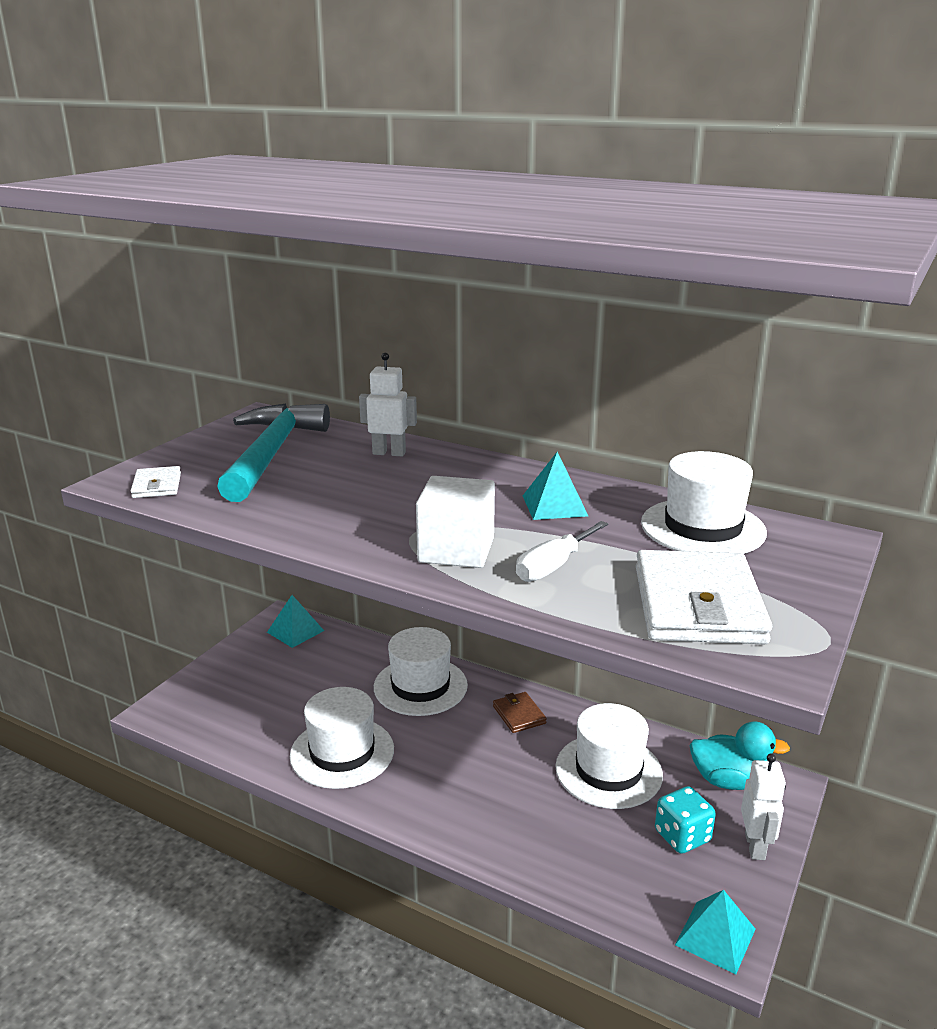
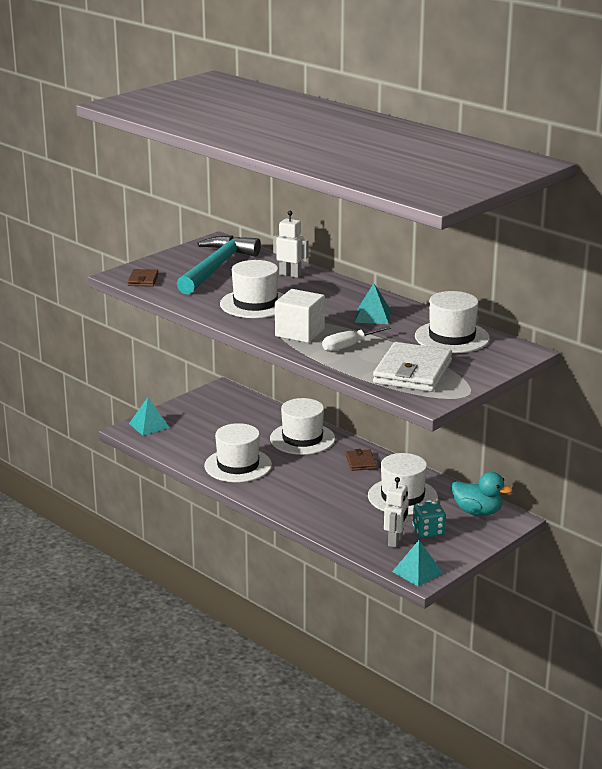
camera: 15 degrees right, 0 degrees up
white wallet [131,466,181,498] -> brown wallet [127,269,159,287]
turquoise pyramid [267,595,324,648] -> turquoise pyramid moved to [129,397,170,436]
white robot [741,753,786,860] -> white robot moved to [384,477,409,548]
none -> white hat [220,260,284,318]

